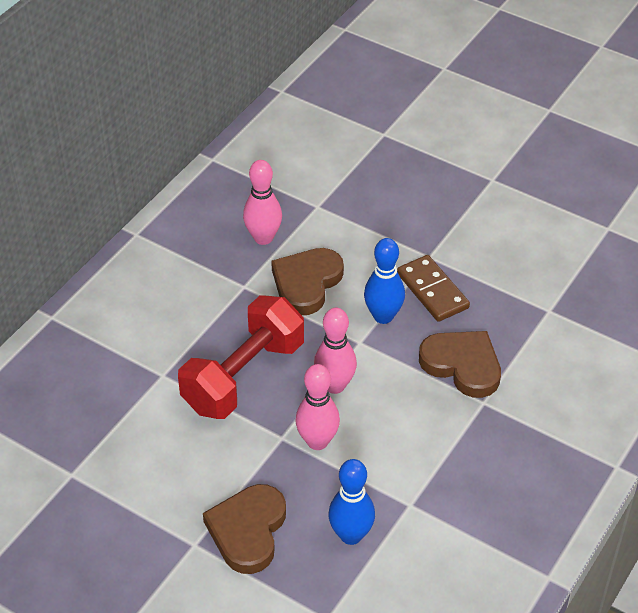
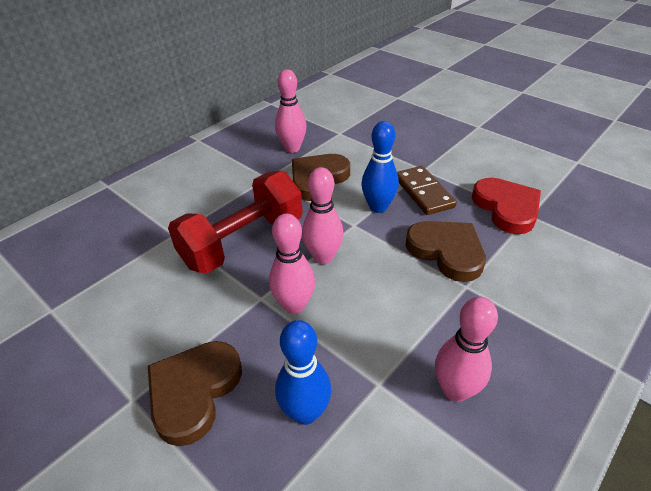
camera: 10 degrees right, 5 degrees down
none -> pink bowling pin [435,297,498,402]
none -> red heart [472,178,541,234]

